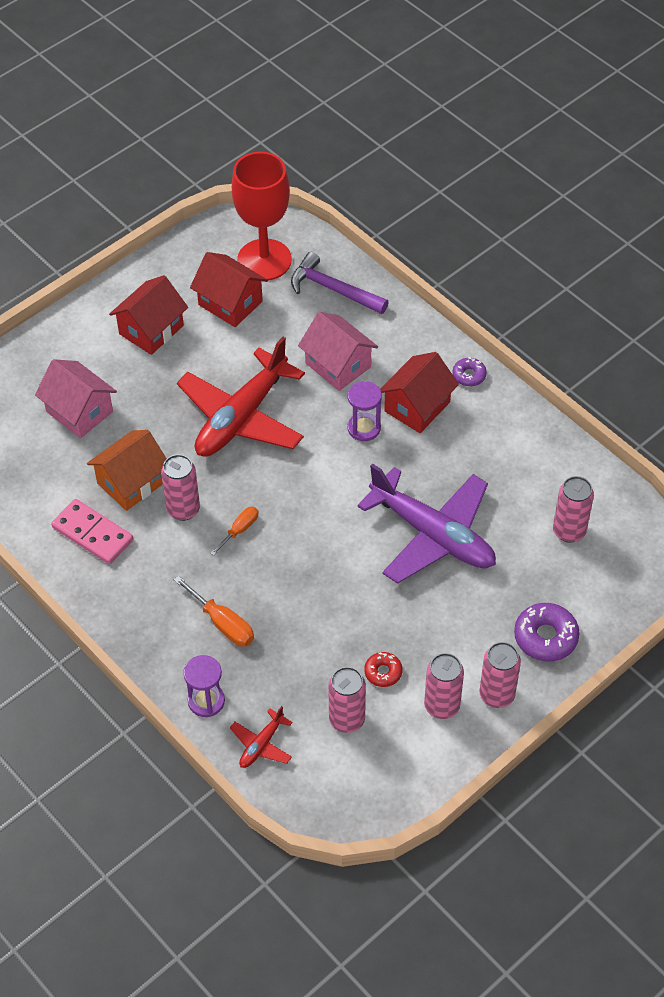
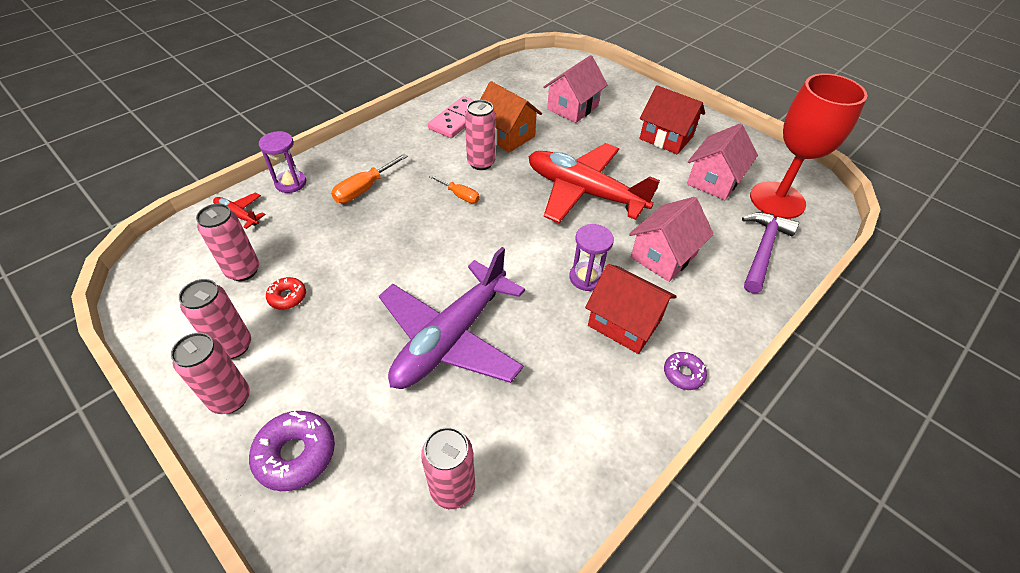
camera: 85 degrees right, 5 degrees down
red house [190,252,268,327] -> pink house [687,123,758,200]

